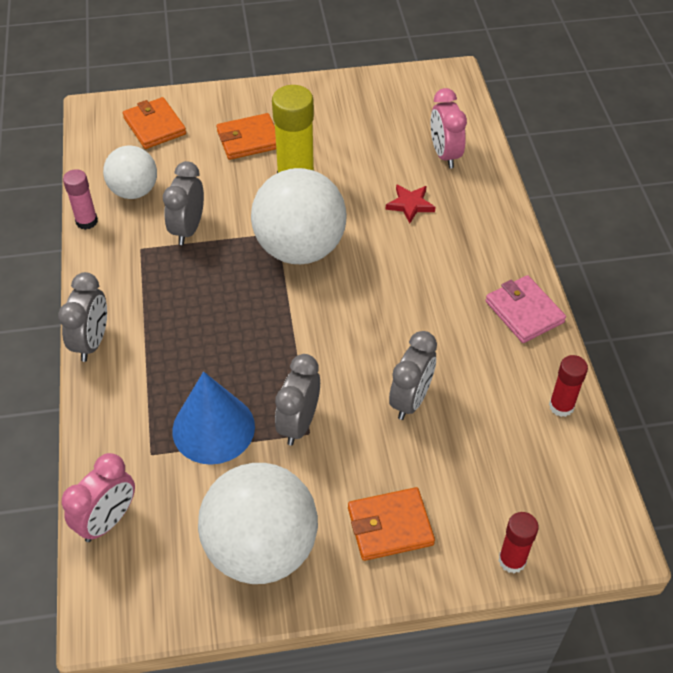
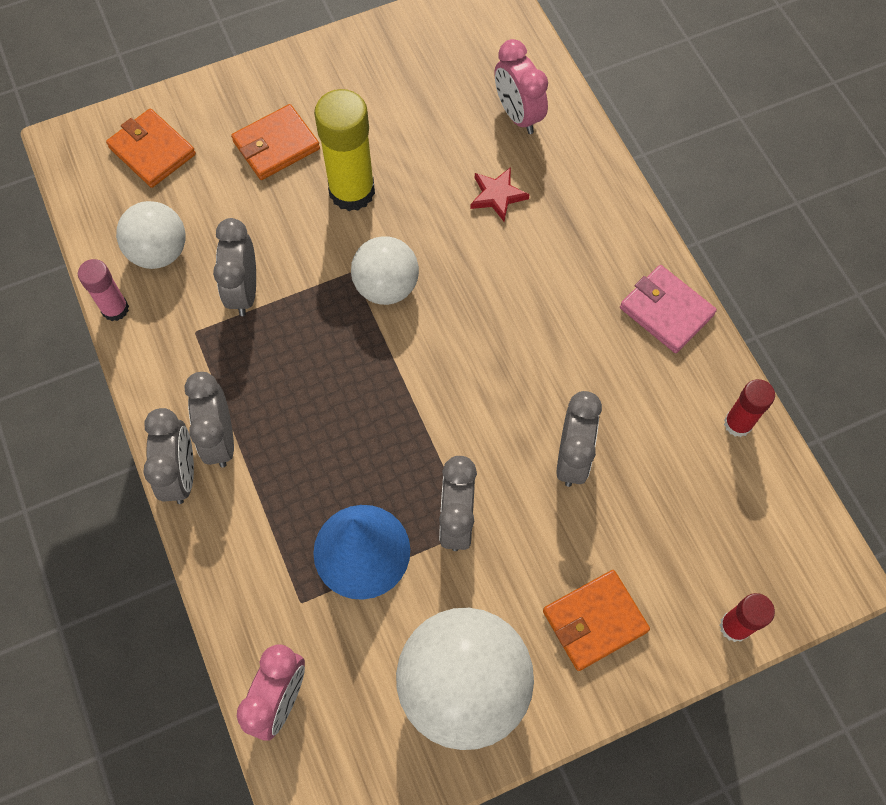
camera: 15 degrees left, 15 degrees up
white ball [251,168,347,264] -> white ball [351,236,419,305], size x0.59
none -> grey clock [185,372,234,468]

